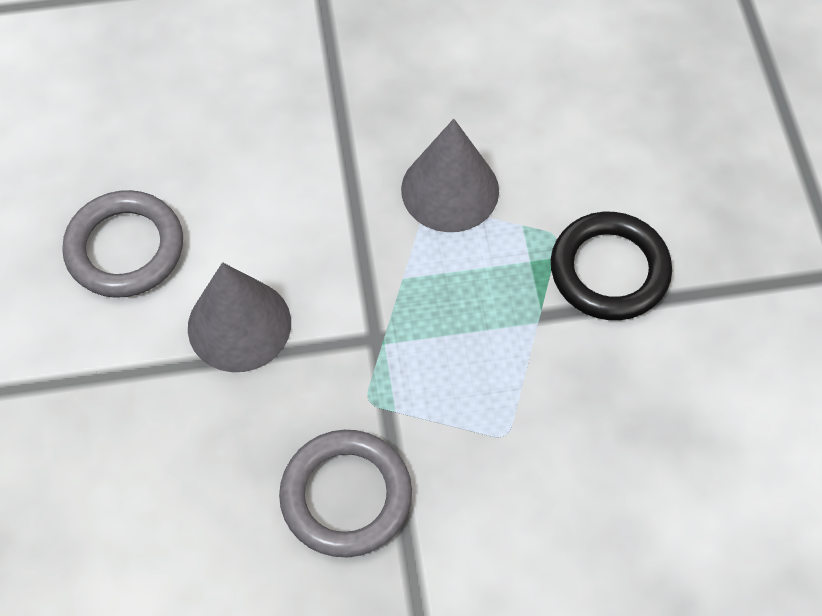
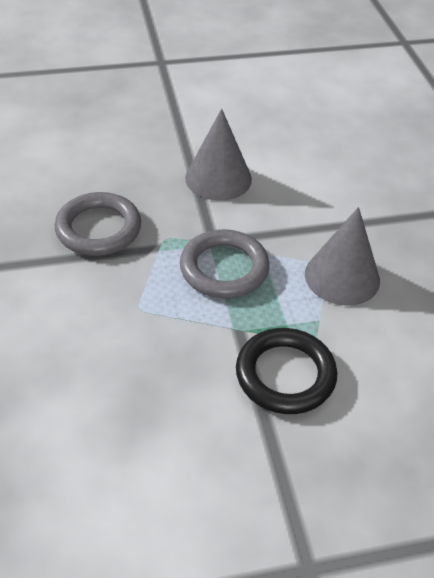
camera: 85 degrees right, 15 degrees down
grey ring [62,190,183,298] -> grey ring moved to [180,229,270,298]

